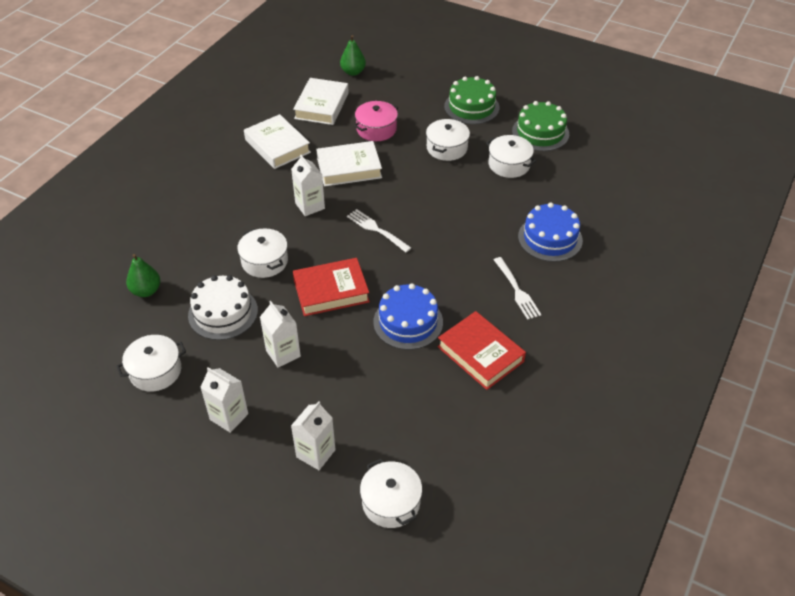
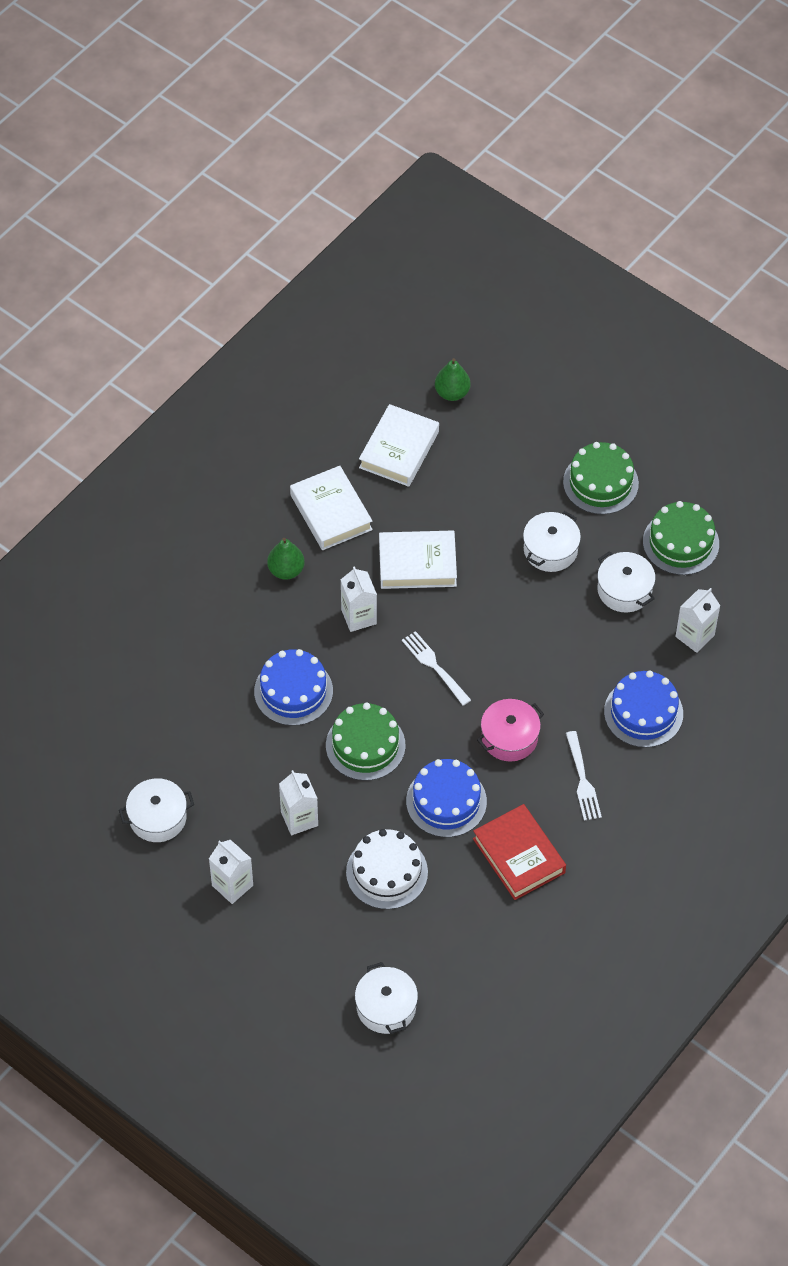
camera: 10 degrees right, 10 degrees up
green pear [126,254,161,297] -> green pear moved to [267,538,305,580]
white cake [188,275,258,340] -> white cake moved to [346,829,428,909]
white pot [237,228,288,278] -> blue cake [254,649,333,726]
white carton [291,401,336,470] -> white carton moved to [675,588,720,653]
red book [293,258,370,316] -> green cake [326,703,405,781]
pink pot [354,101,398,141] -> pink pot moved to [477,699,544,762]

